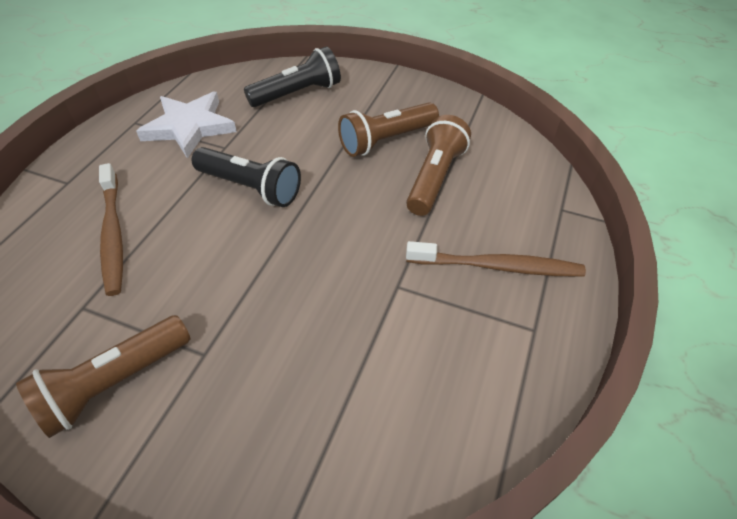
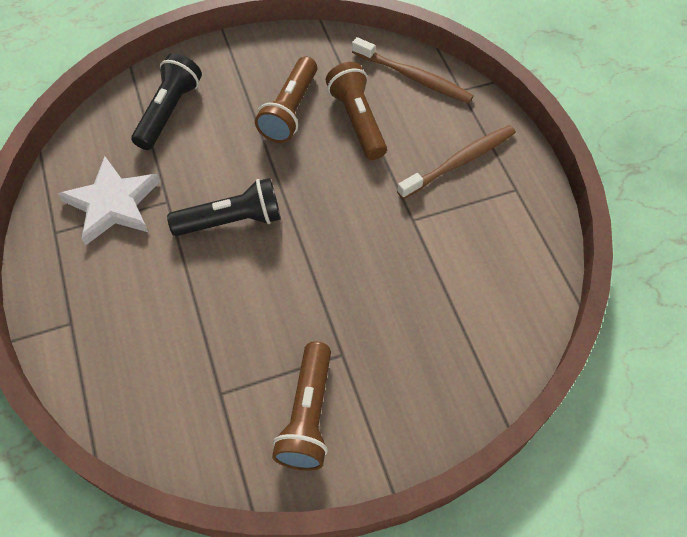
camera: 40 degrees left, 10 degrees up
brown toothbrush [99,163,123,296] -> brown toothbrush moved to [352,37,474,103]

